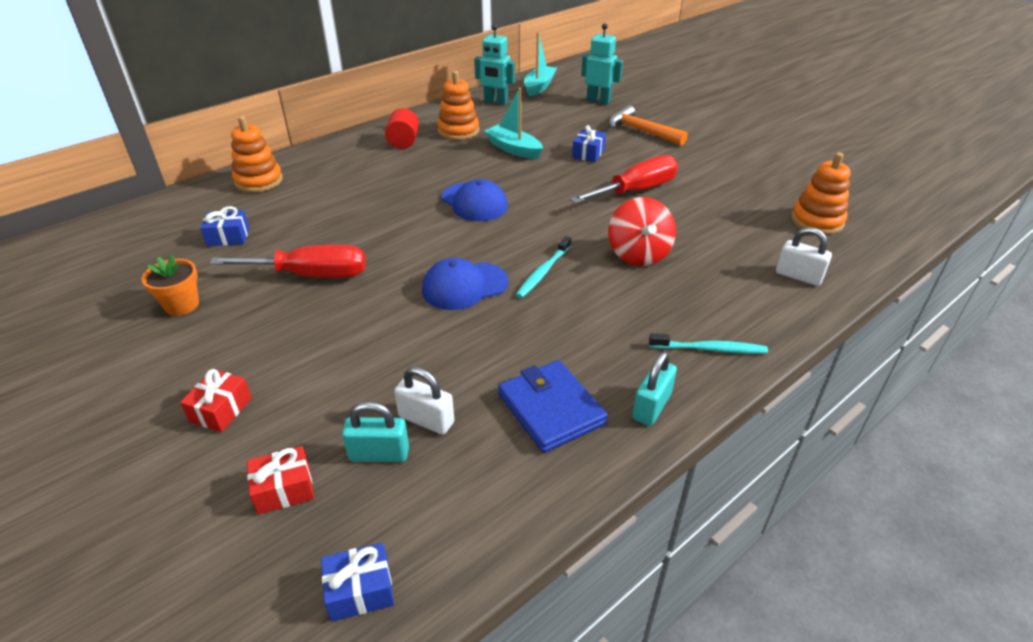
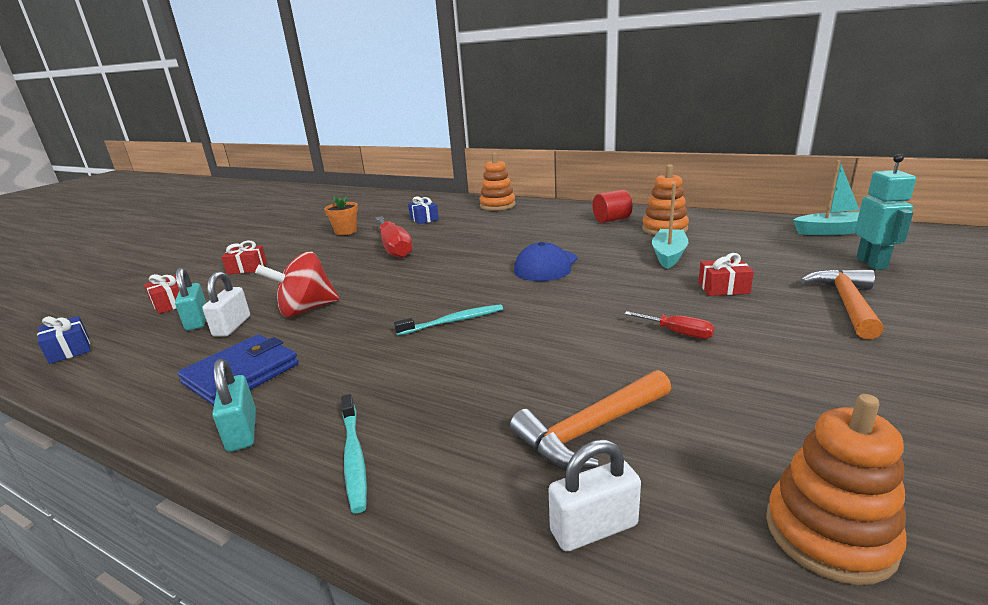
camera: 70 degrees right, 15 degrees down
blue cap [422,258,508,310] -> none
turquoise robot [474,24,515,105] -> none
turquoise toothbrush [516,236,571,298] -> turquoise toothbrush turned 150 degrees clockwise [394,304,503,336]
red screwdriver [570,155,678,204] -> red screwdriver [624,311,715,339], size x0.49
blue gift [572,125,606,162] -> red gift [698,253,754,296]
red spinning top [608,197,676,266] -> red spinning top moved to [255,252,339,317]
turquoise padlock [632,351,677,426] -> turquoise padlock turned 60 degrees clockwise [212,359,256,452]
white padlock [776,227,832,286] -> white padlock turned 60 degrees clockwise [548,439,641,552]
none -> orange hammer [510,370,671,469]

